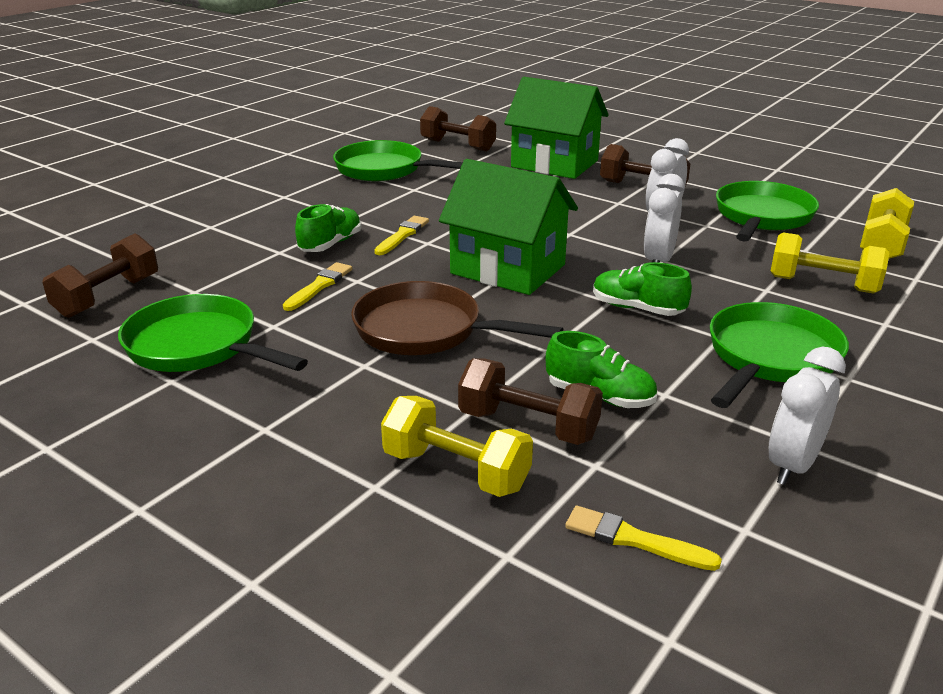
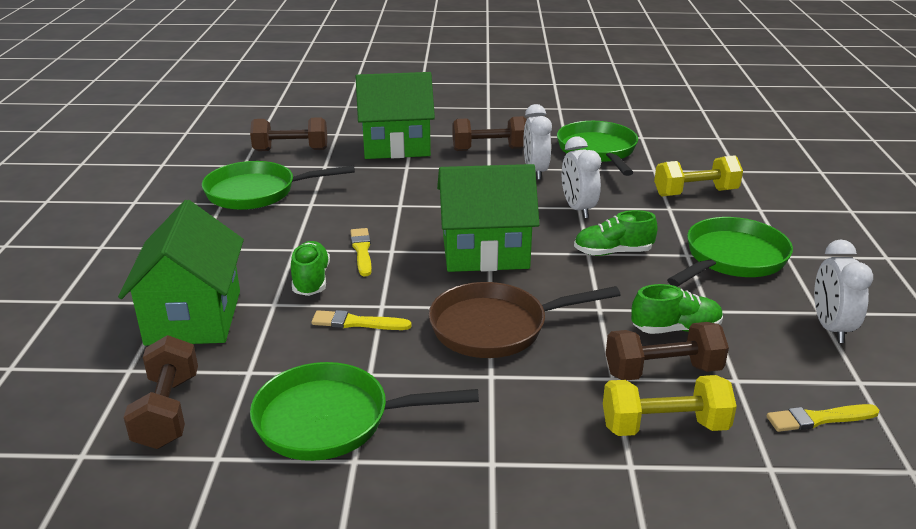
camera: 35 degrees left, 0 degrees up
yellow brush [283,262,352,311] -> yellow brush turned 75 degrees counterclockwise [312,310,412,330]
green pan [710,302,849,408] -> green pan turned 45 degrees clockwise [667,217,793,287]
yellow dumbbell [860,188,914,259] -> none
none -> green house [118,200,244,346]

